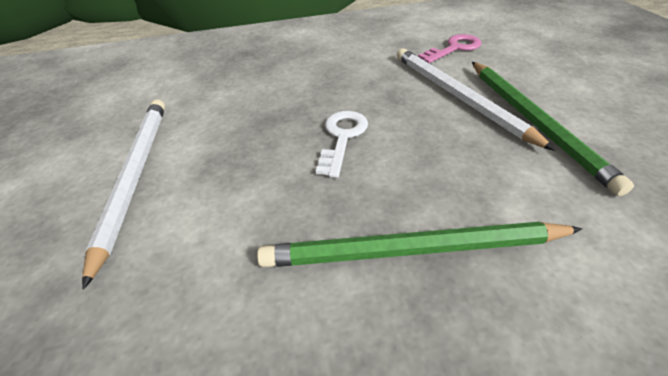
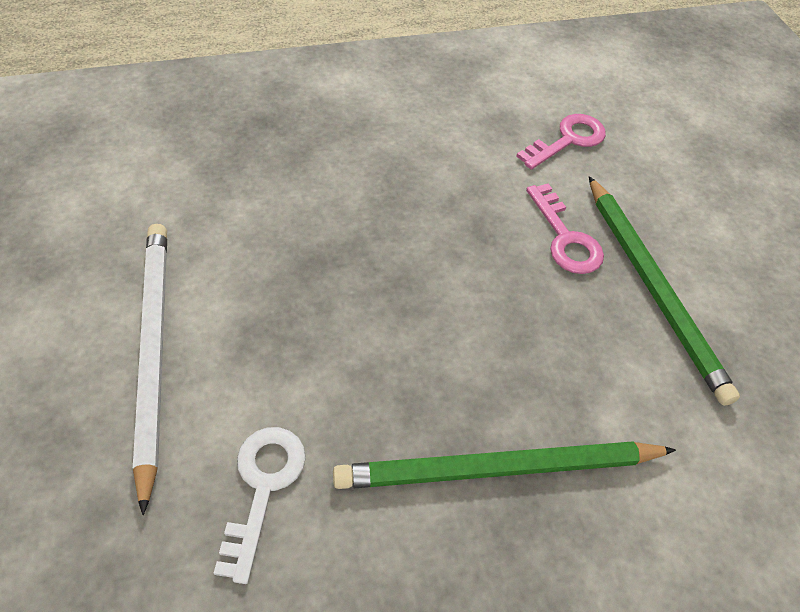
camera: 10 degrees left, 10 degrees up
white key [316,111,368,178] -> white key moved to [214,427,306,584]
white pencil [397,48,555,151] -> pink key [526,184,604,274]

